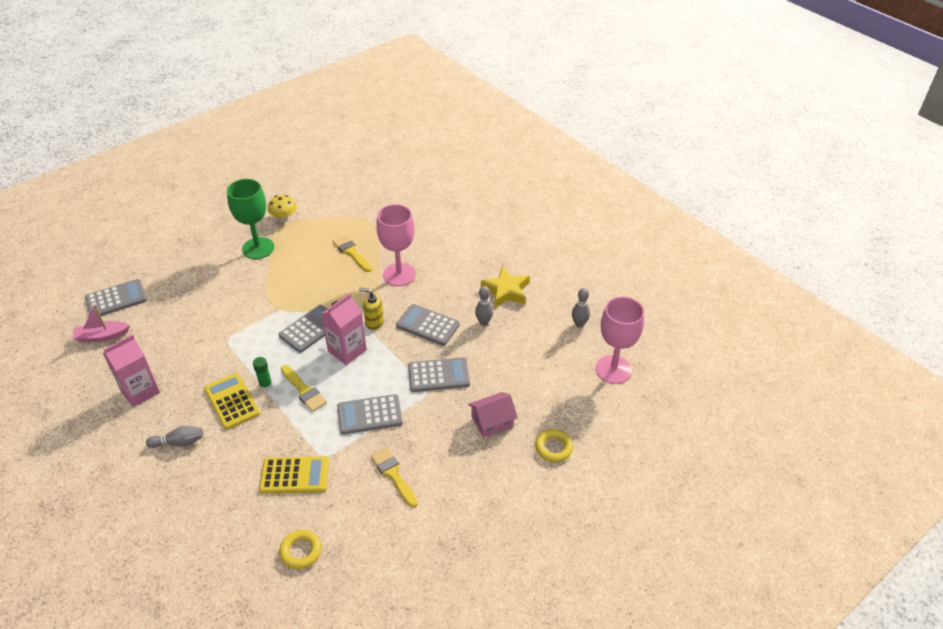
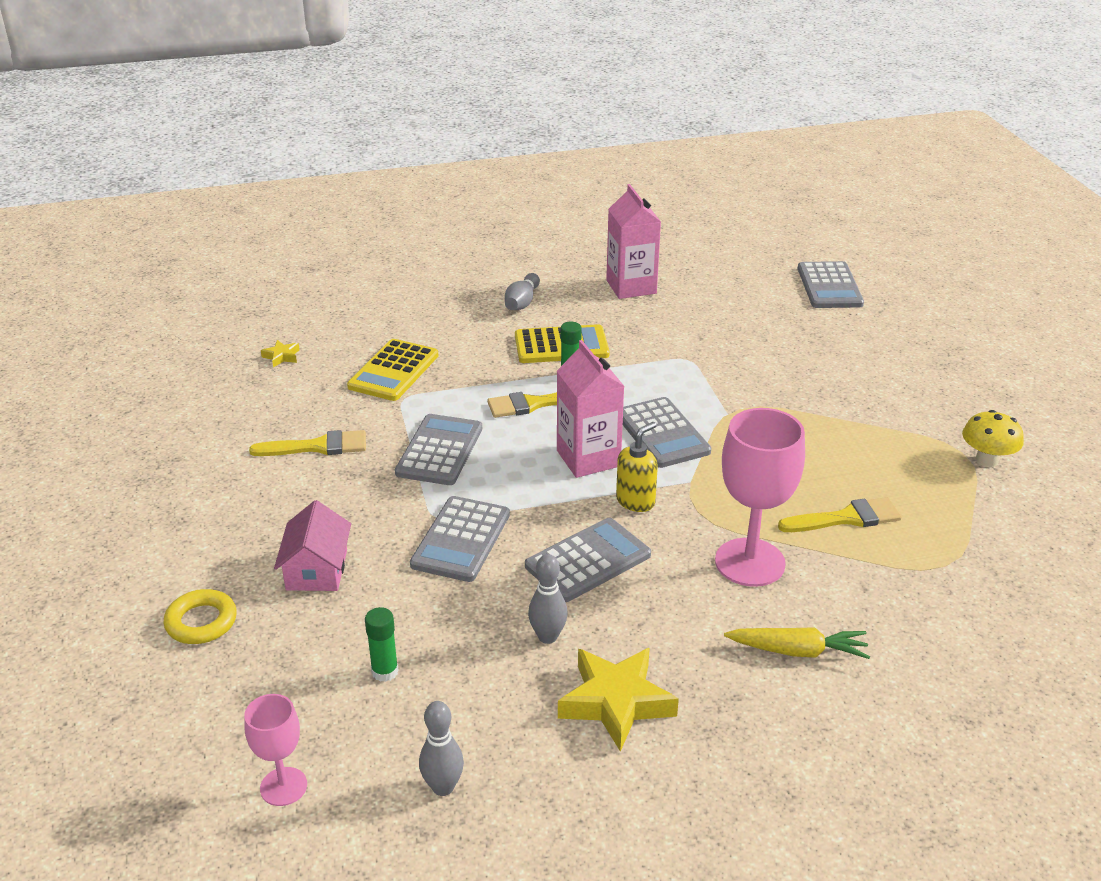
camera: 115 degrees right, 10 degrees down
pink boat [73,304,130,343] -> none
green goblet [227,179,274,259] -> none
yellow ring [279,530,322,569] -> yellow star [261,340,300,367]
pink goblet [595,296,644,384] -> pink goblet [244,694,307,806], size x0.55
none -> green glue stick [365,607,399,682]
none -> yellow carrot [724,627,870,659]

